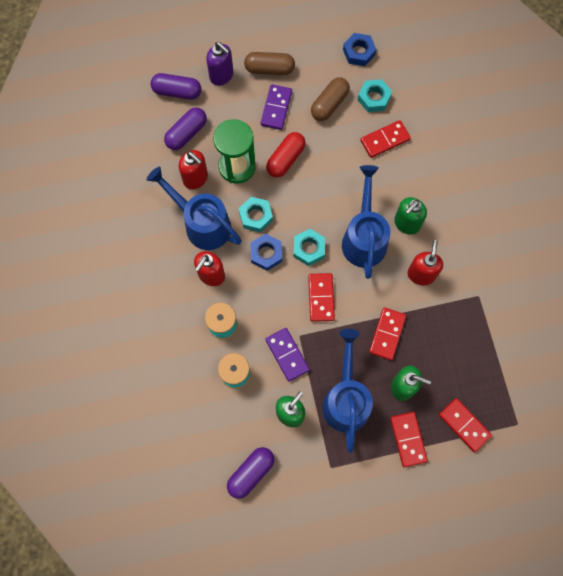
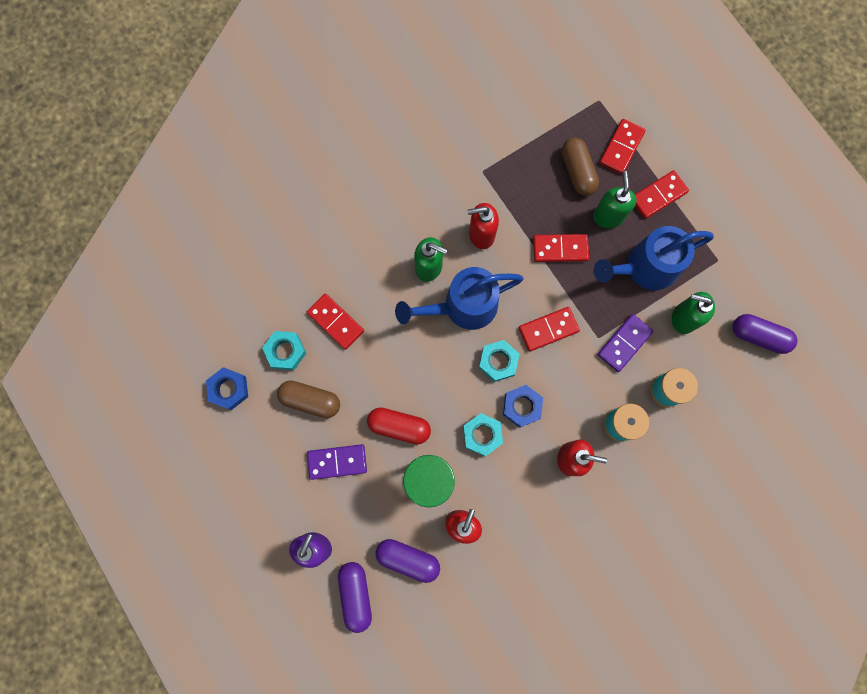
camera: 110 degrees left, 5 degrees up
blue watering can [147,167,242,250] -> none
brown capsule [244,52,295,75] -> brown capsule moved to [562,138,599,196]

